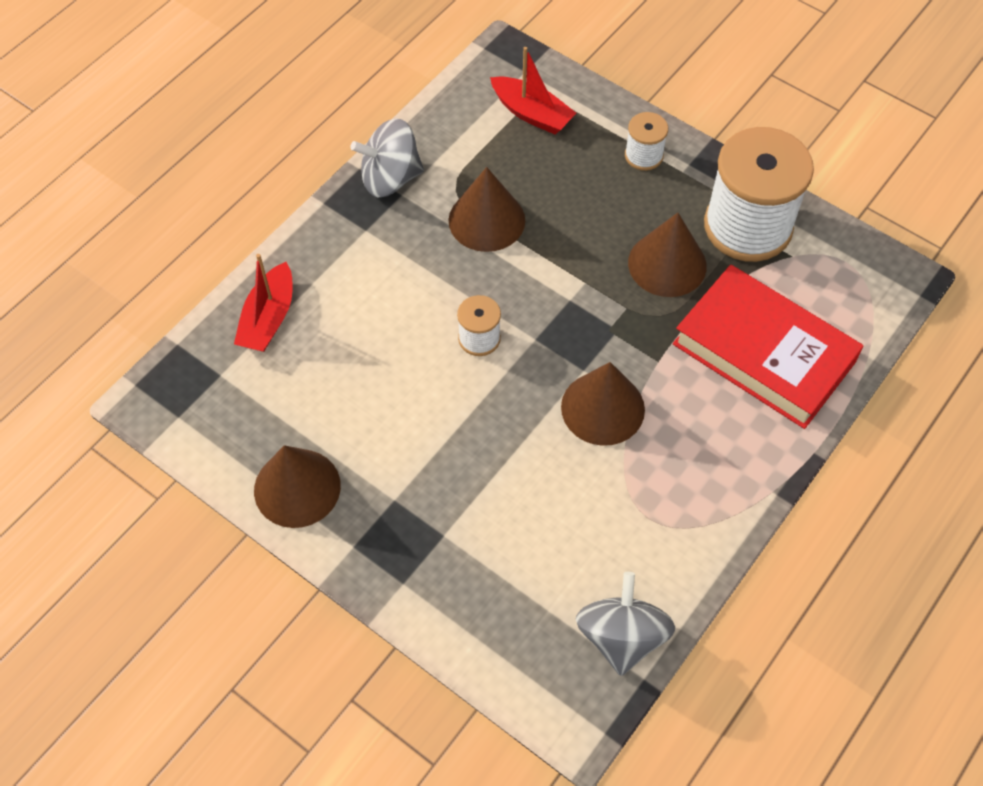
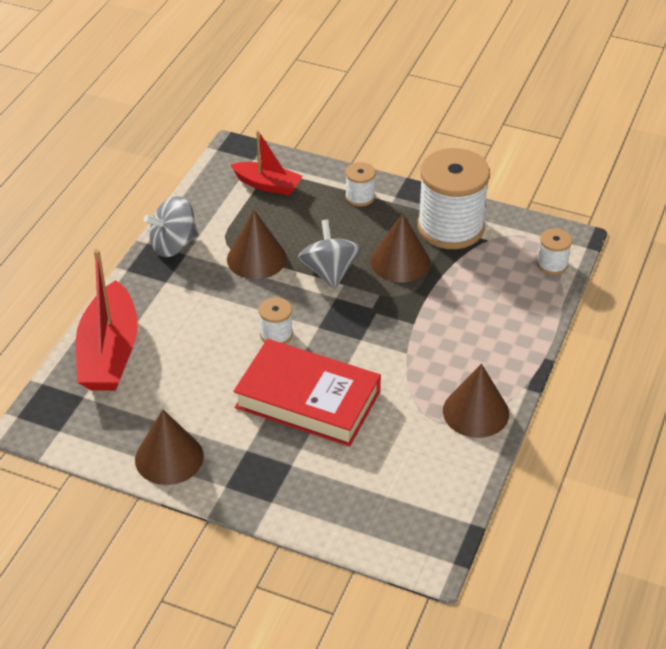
camera: 15 degrees left, 15 degrees down
red boat [234,254,292,352] -> red boat [76,249,138,391], size x1.68
brown cone [561,362,645,446] -> brown cone moved to [443,363,509,438]
grey spinning top [576,572,675,676] -> grey spinning top moved to [298,220,361,289]
red book [673,265,864,429] -> red book moved to [233,339,381,447]
none -> white spool [537,228,572,275]

